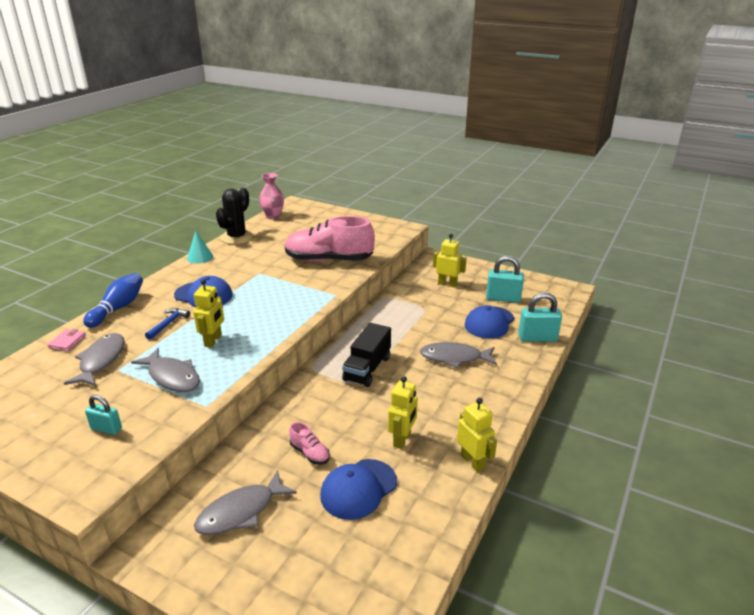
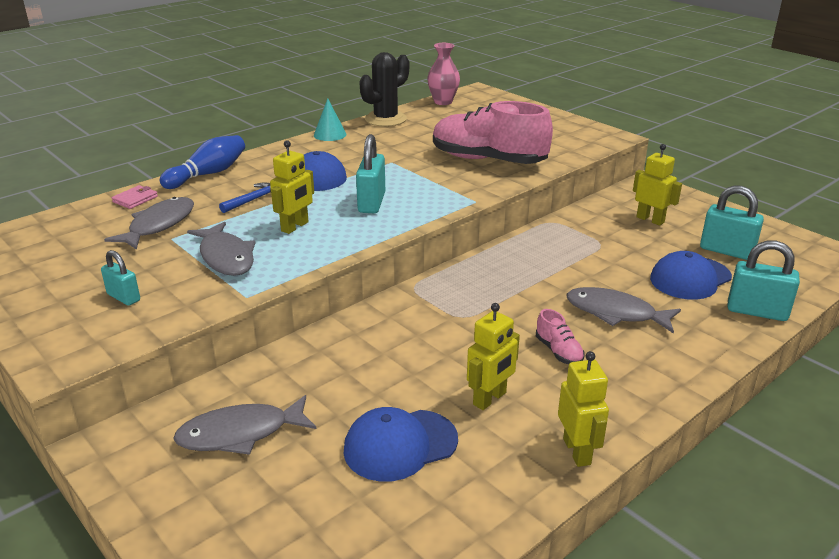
camera: 20 degrees right, 0 degrees up
pink shoe [289,422,330,464] -> pink shoe moved to [536,309,585,364]
black truck [342,323,391,387] -> none
none -> turquoise padlock [356,134,385,213]

